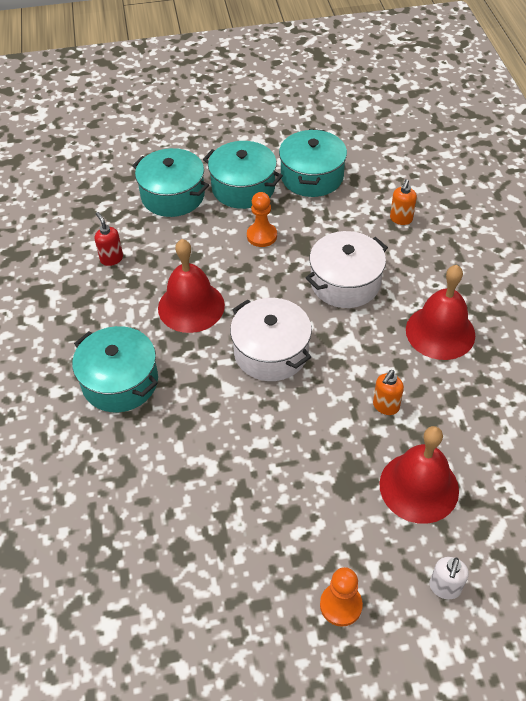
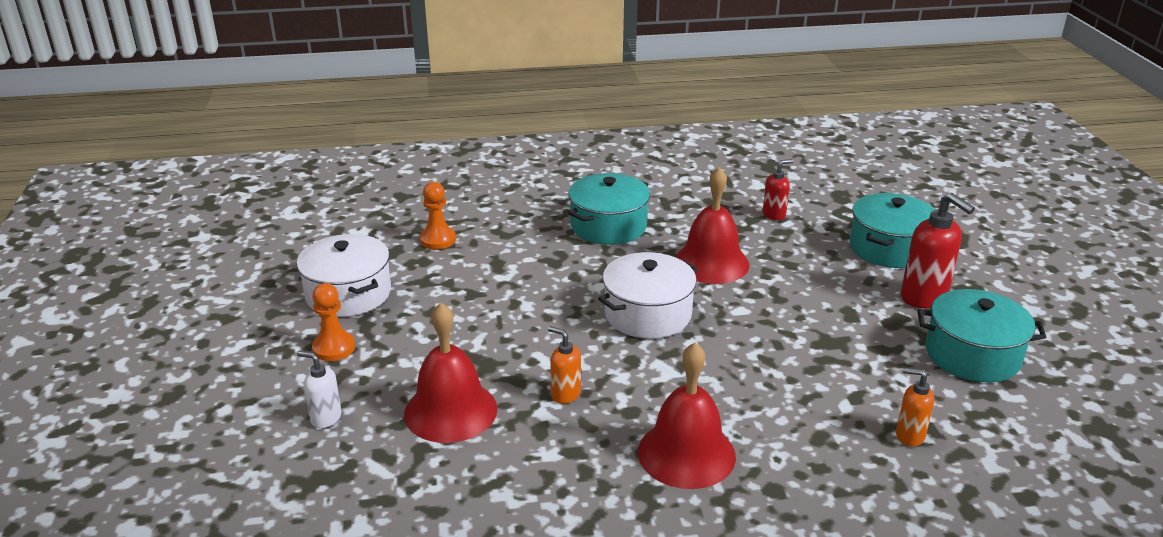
camera: 90 degrees right, 20 degrees down
turquoise pot [203,141,283,209] -> red soap dispenser [901,193,975,308]
orange pawn [247,192,277,247] -> orange pawn moved to [420,182,456,249]
white pot [306,231,388,308] -> white pot moved to [297,234,391,317]

